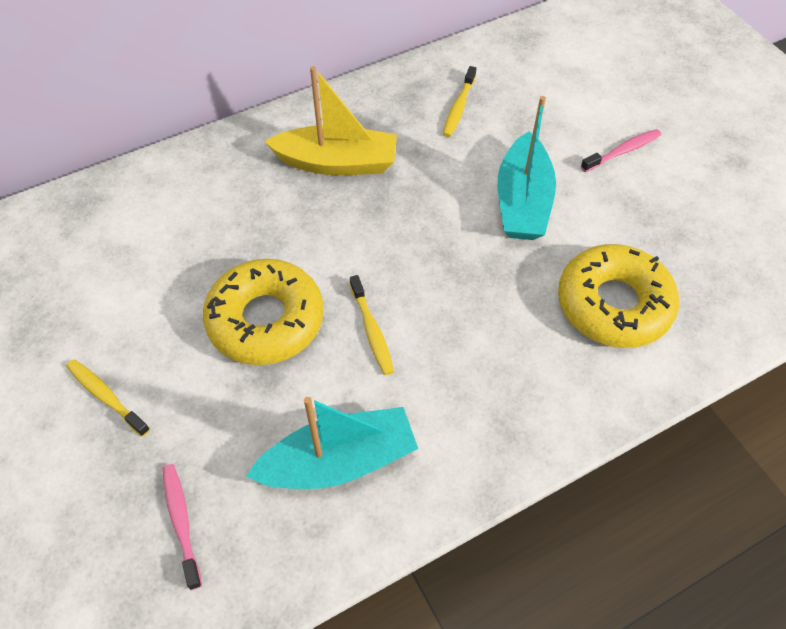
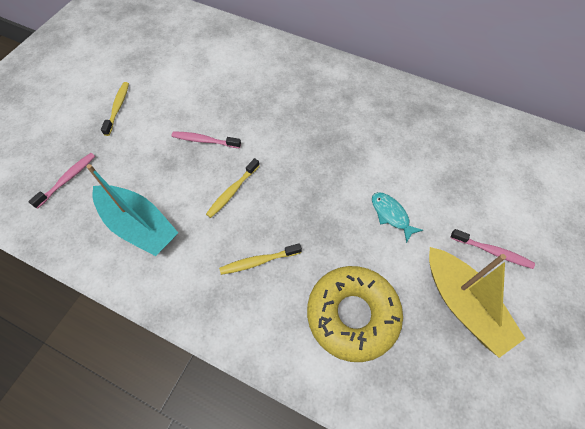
camera: 55 degrees right, 5 degrees up
yellow donut [203,259,324,365] -> pink toothbrush [171,131,241,148]
yellow boat [264,66,397,175] -> yellow boat moved to [429,247,526,358]
yellow toothbrush [443,66,477,137] -> yellow toothbrush moved to [219,243,302,275]
turquoise boat [498,96,556,240] -> turquoise fish [372,192,423,243]

